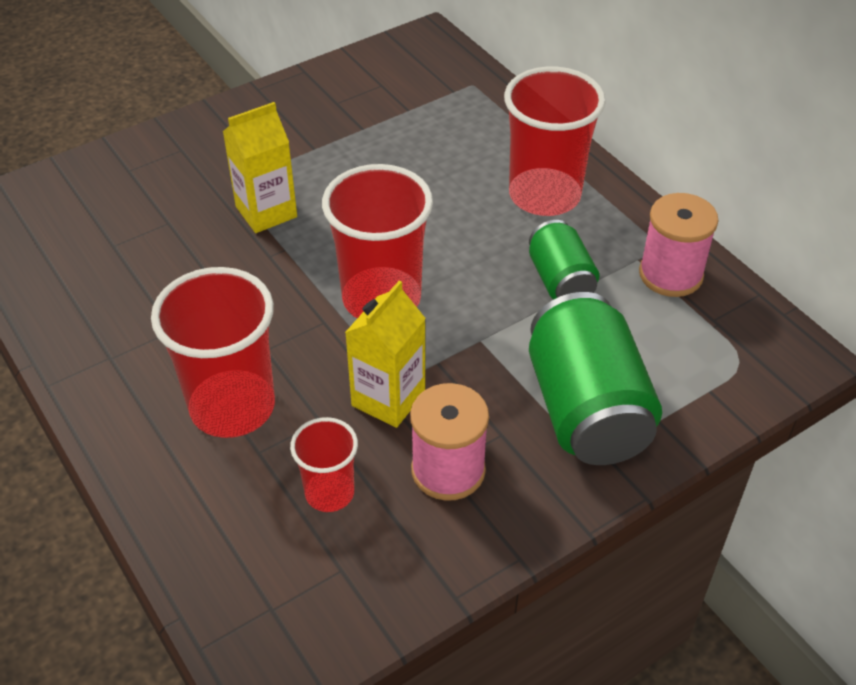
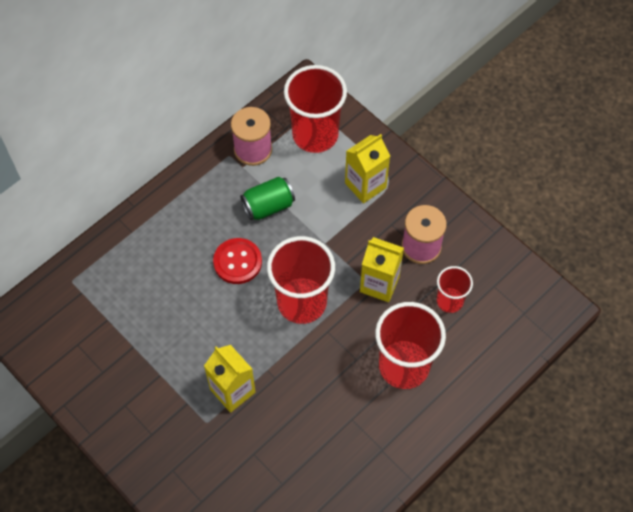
camera: 100 degrees left, 15 degrees up
red cup [504,66,606,216] -> red cup moved to [284,65,347,153]
green can [529,292,662,465] -> yellow carton [345,134,390,203]
none -> red button [213,238,262,284]

